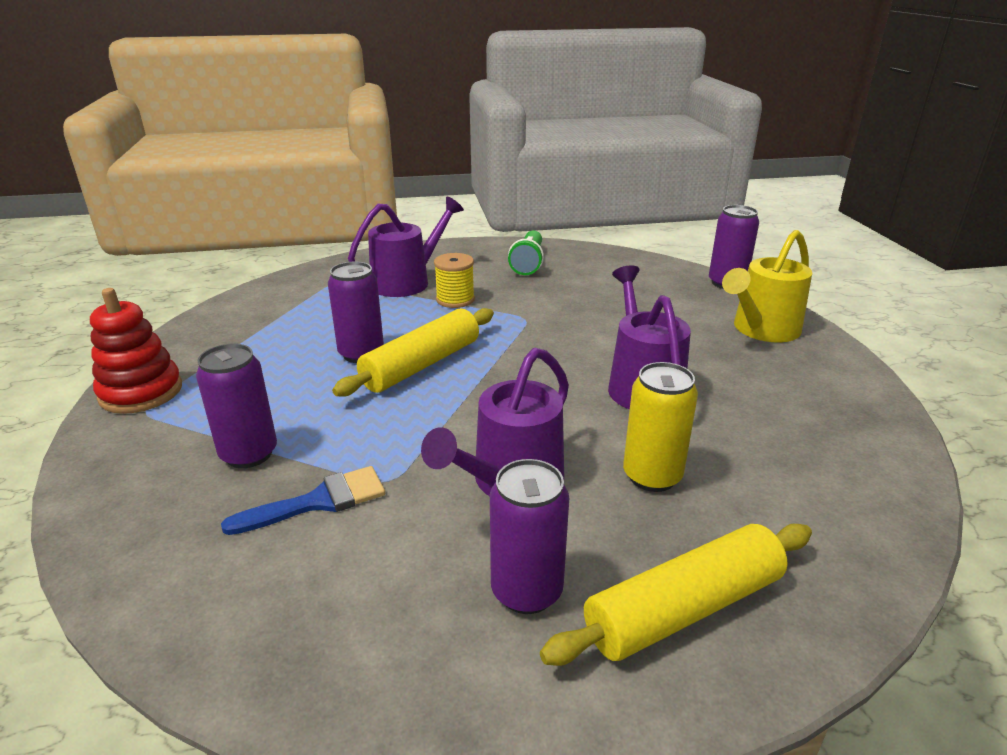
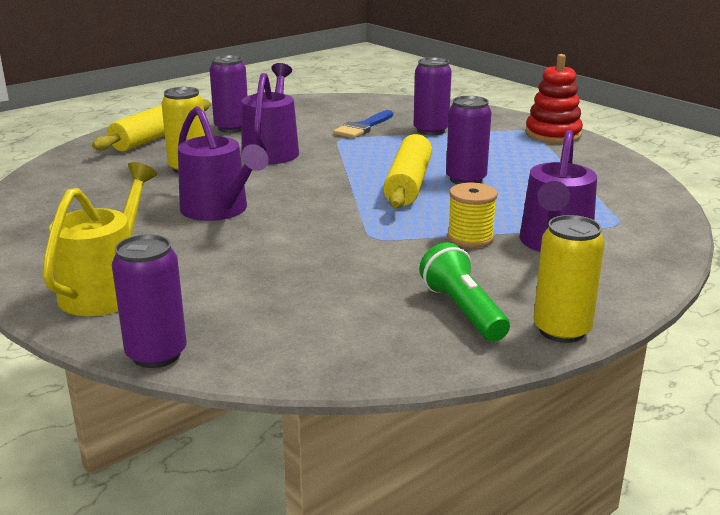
camera: 150 degrees right, 5 degrees down
none -> yellow can [533,215,605,343]

